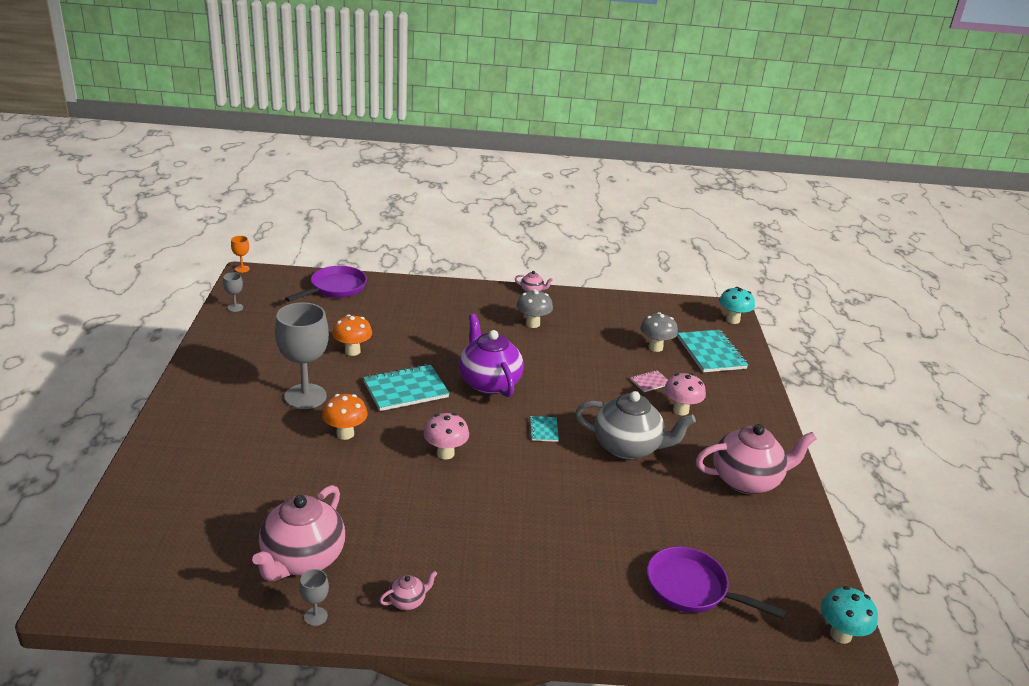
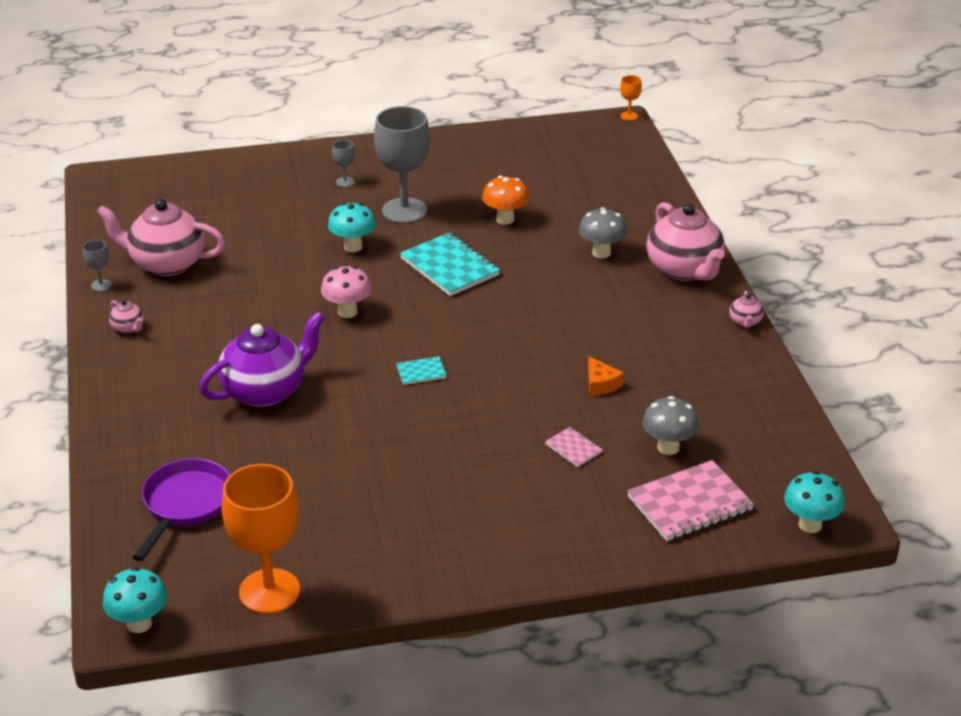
camera: 80 degrees right, 5 degrees up
grey goblet [223,273,243,312] -> grey goblet moved to [332,139,355,187]
purple pan [285,266,367,302] -> none
orange mushroom [322,394,368,440] -> turquoise mushroom [328,203,376,252]
purple teapot [459,314,524,397] -> purple teapot moved to [199,312,325,407]
grey mushroom [516,289,553,328] -> grey mushroom moved to [579,207,627,258]
grey teapot [575,391,696,459] -> none
pink mushroom [664,373,706,415] -> none
turquoise notebook [678,330,748,372] -> pink notebook [627,460,754,541]
pink teapot [696,424,817,494] -> pink teapot moved to [647,202,725,281]
none -> orange goblet [222,464,300,614]
none -> orange cheese [588,356,624,396]

